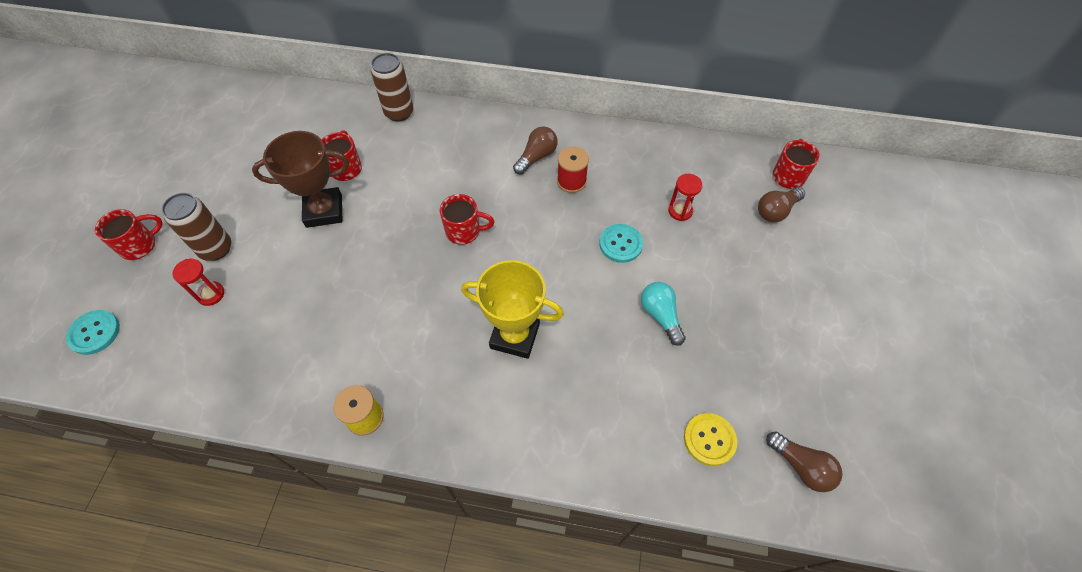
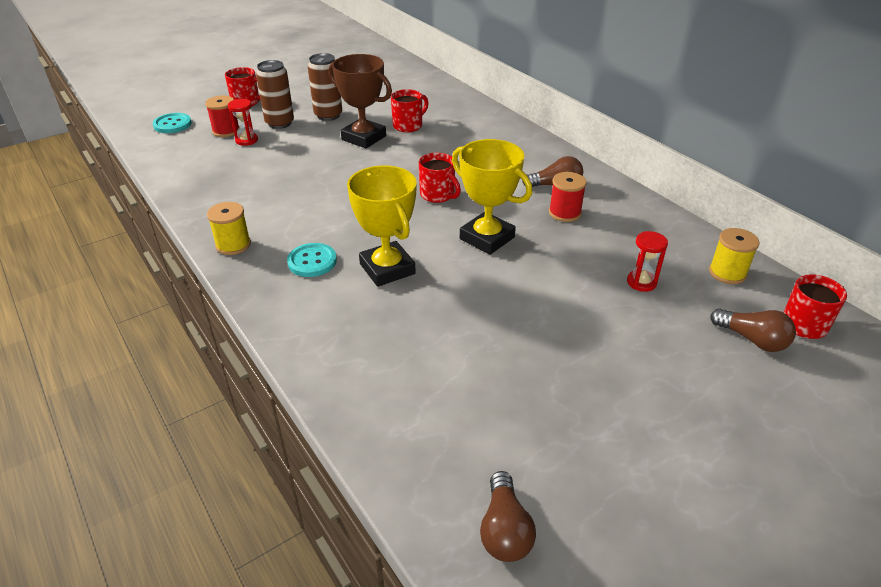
camera: 45 degrees right, 20 degrees down
brown can [371,53,413,122] -> brown can moved to [308,53,342,121]
turquoise button [599,224,643,263] -> turquoise button moved to [287,243,337,277]
turquoise light bulb [641,282,686,346] -> none
yellow button [684,413,737,466] -> none
brown light bulb [758,187,805,222] -> brown light bulb turned 150 degrees counterclockwise [710,308,796,352]
none -> red spool [205,95,239,137]
none -> yellow trophy [452,139,532,255]
none -> yellow spool [709,228,760,284]

